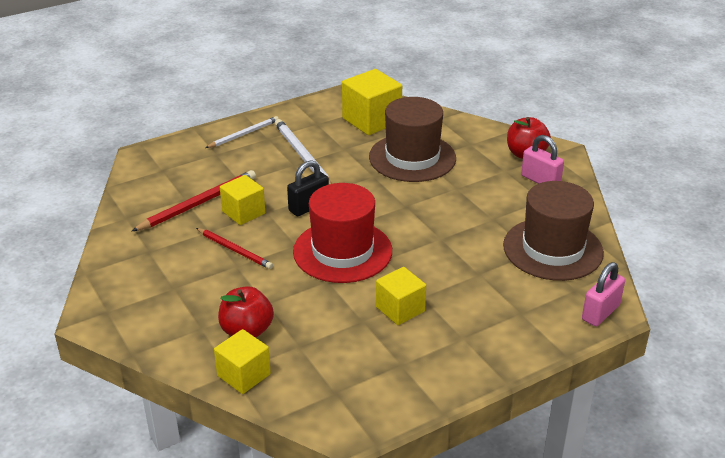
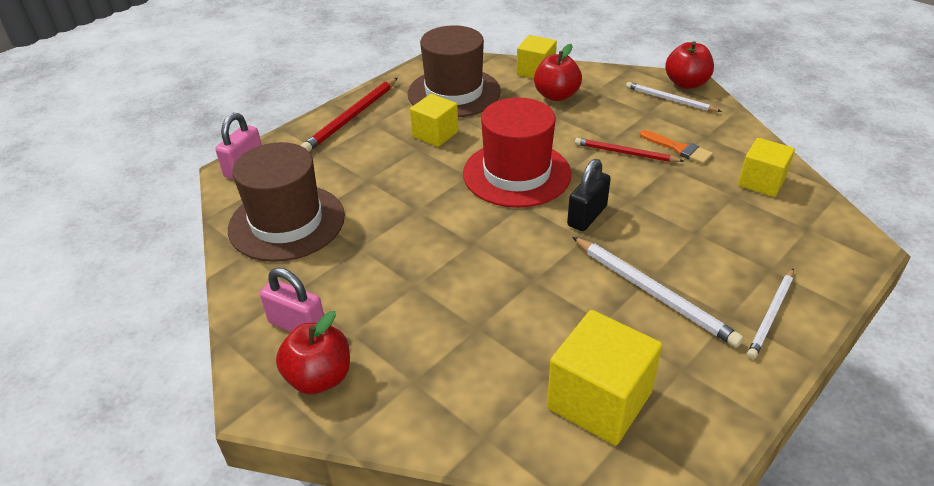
camera: 165 degrees right, 5 degrees up
red pencil [132,170,256,231] -> red pencil moved to [301,78,397,152]
yellow cube [220,175,265,225] -> yellow cube moved to [738,138,795,197]
brown hat [369,97,456,182] -> brown hat moved to [408,25,501,117]
none -> white pencil [626,82,722,112]
none -> orange brush [640,130,713,164]
none -> red apple [665,41,714,89]

